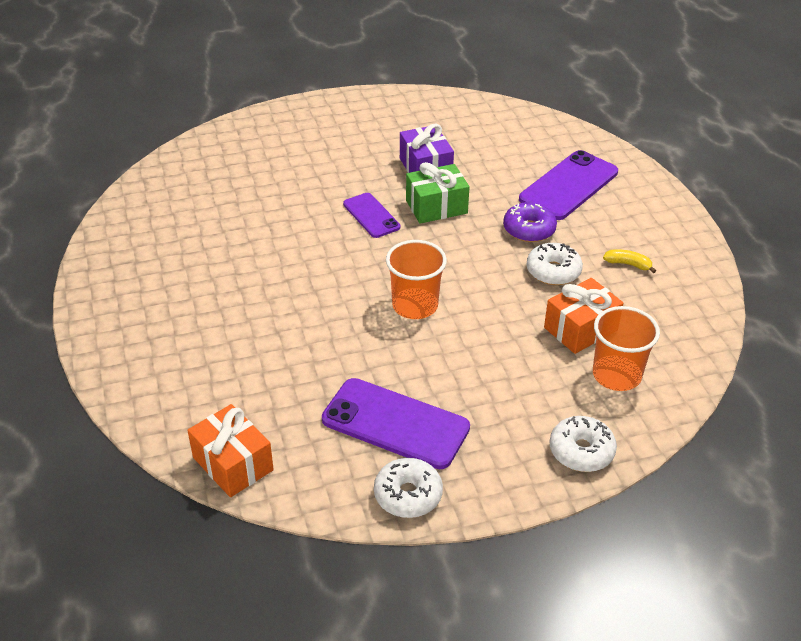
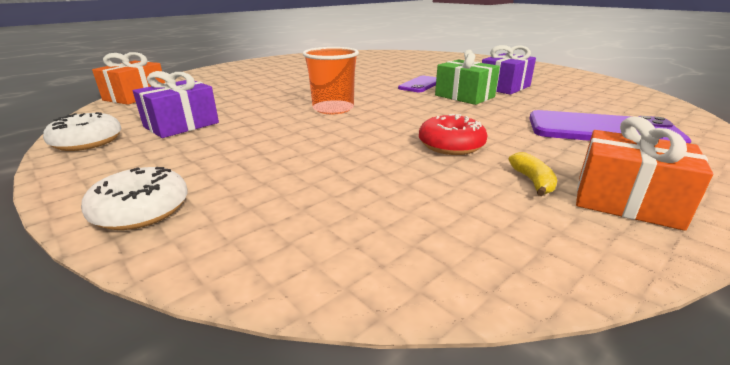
camera: 65 degrees right, 15 degrees down
purple phone [322,378,470,469] -> purple gift [133,71,219,138]
purple donut [503,202,557,242] -> none
white donut [527,243,583,285] -> red donut [419,114,488,155]
orange gift [544,278,623,354] -> orange gift moved to [576,117,714,231]
orange cup [593,306,660,391] -> none

